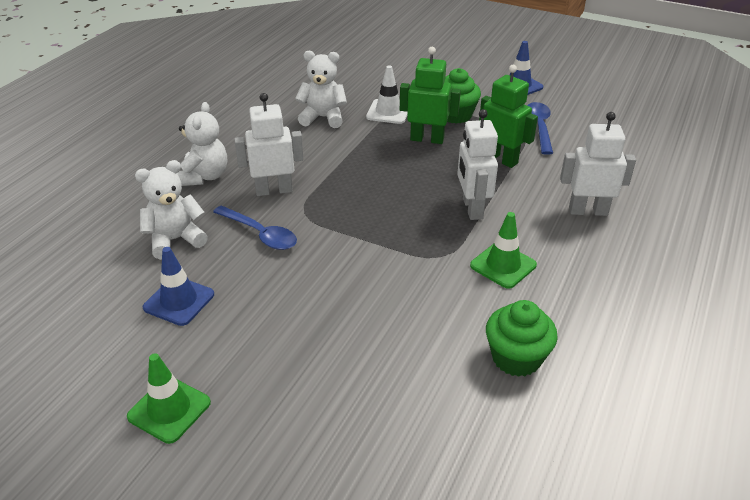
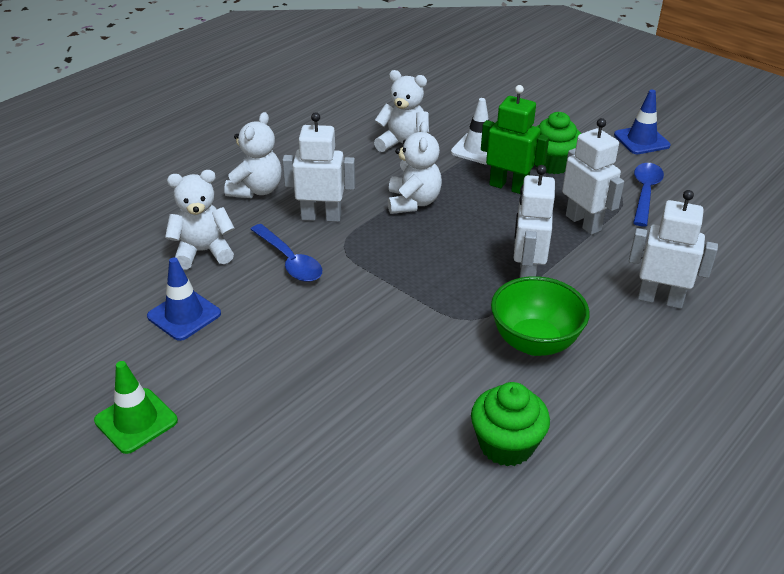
camera: 15 degrees right, 0 degrees up
green traffic cone [470,212,537,289] -> green bowl [491,276,590,356]
green robot [479,65,538,168] -> white robot [562,118,624,235]
none -> white teddy bear [388,122,442,214]

